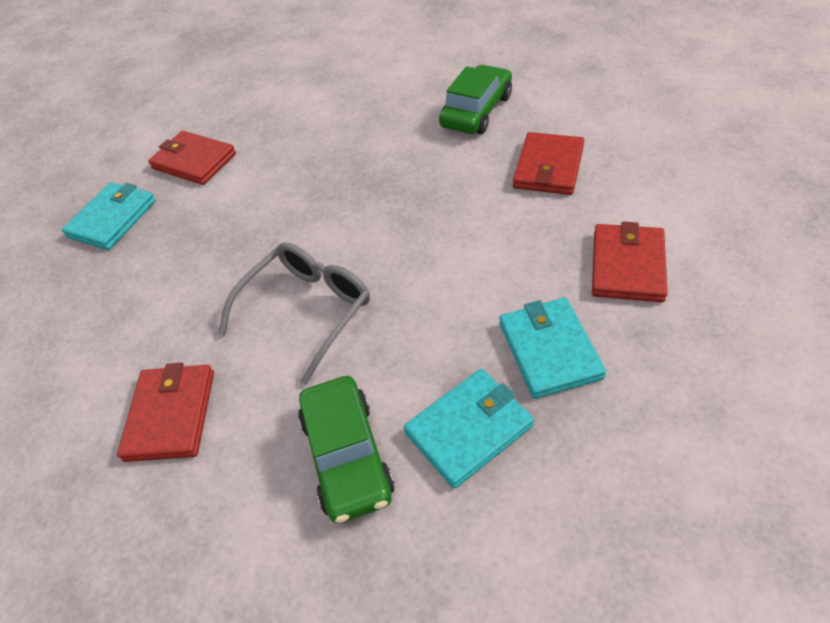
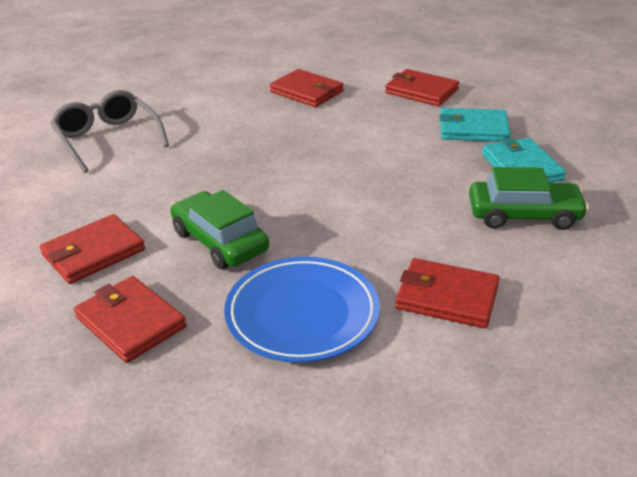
camera: 75 degrees left, 15 degrees down
turquoise wallet [62,182,156,250] -> red wallet [74,276,187,363]
grey glasses [218,243,370,385] -> grey glasses moved to [50,90,169,173]
green car [439,65,512,134] -> green car moved to [170,190,269,269]
none -> blue plate [224,257,380,363]

